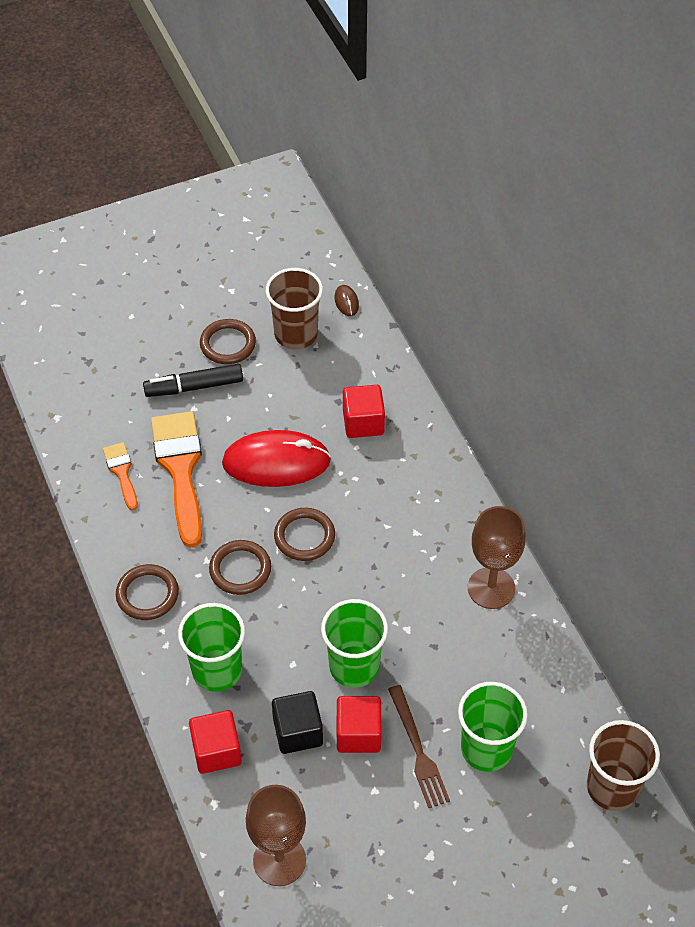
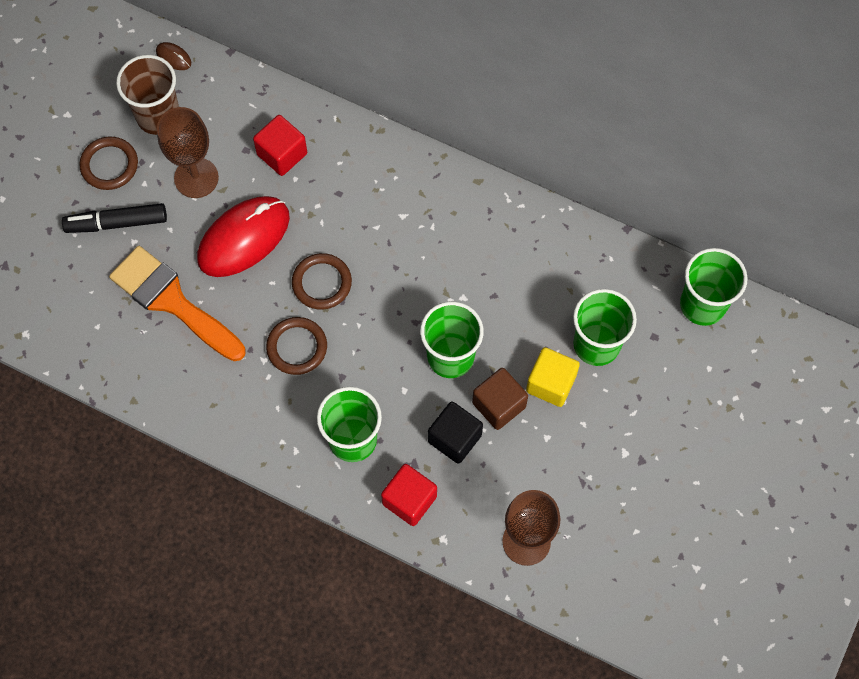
camera: 40 degrees left, 15 degrees up
orange brush [103,442,138,511] -> none
brown ring [116,564,179,620] -> none
black marker [143,364,243,397] -> black marker turned 45 degrees clockwise [62,203,167,233]
red cube [337,696,382,753] -> brown cube [472,368,528,430]
brown fork [388,685,450,808] -> yellow cube [526,347,580,407]
brown goblet [468,506,526,609] -> brown goblet moved to [157,107,219,198]
brown cup [587,720,660,811] -> green cup [680,248,748,326]

